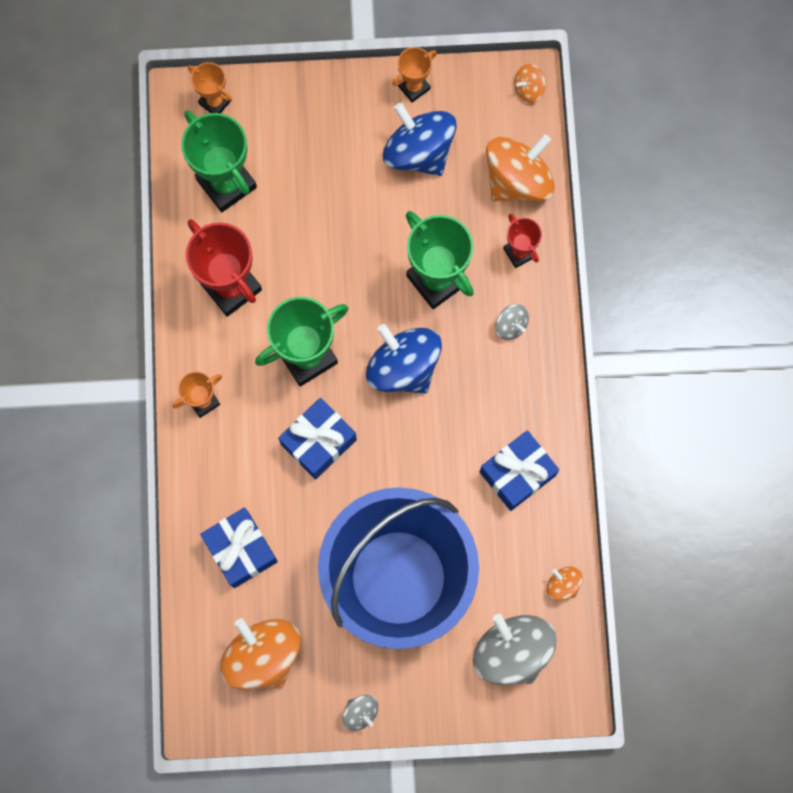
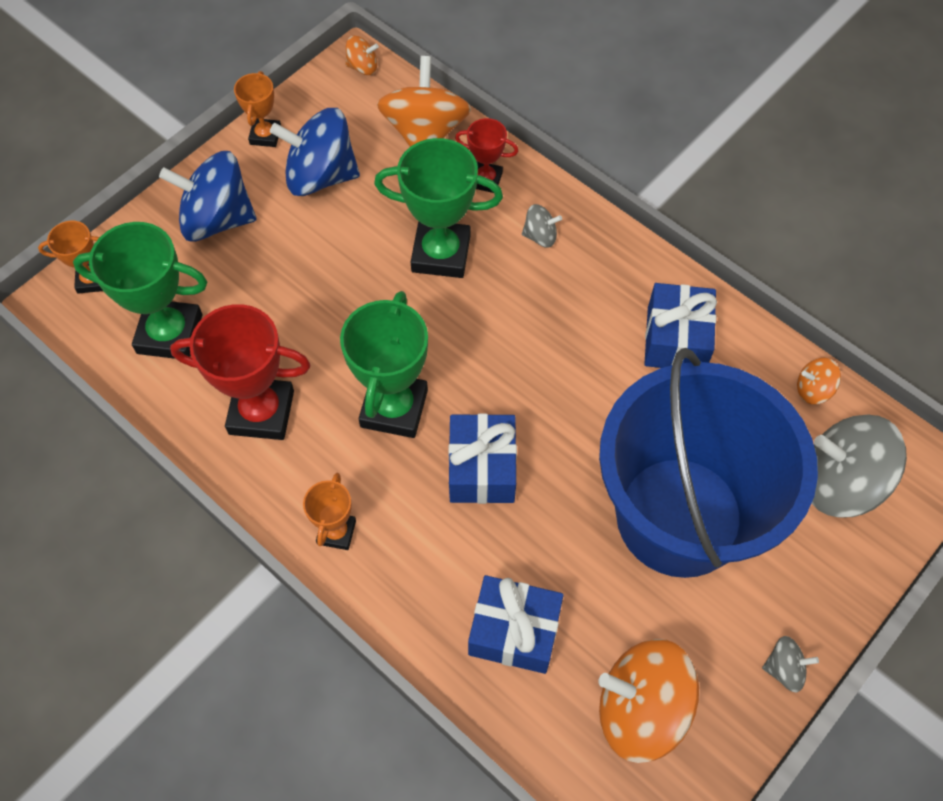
camera: 45 degrees left, 15 degrees down
blue spinning top [366,324,442,394] -> blue spinning top moved to [159,151,256,242]
orange spinning top [515,64,546,103] -> orange spinning top turned 105 degrees counterclockwise [345,36,379,75]

